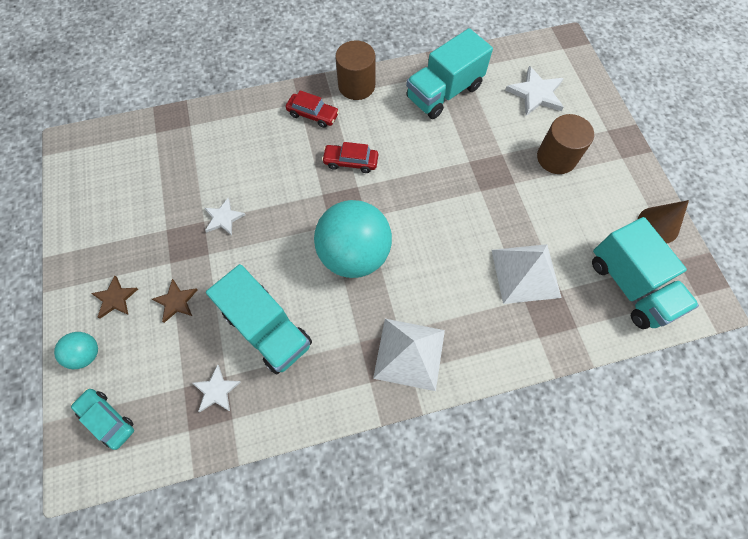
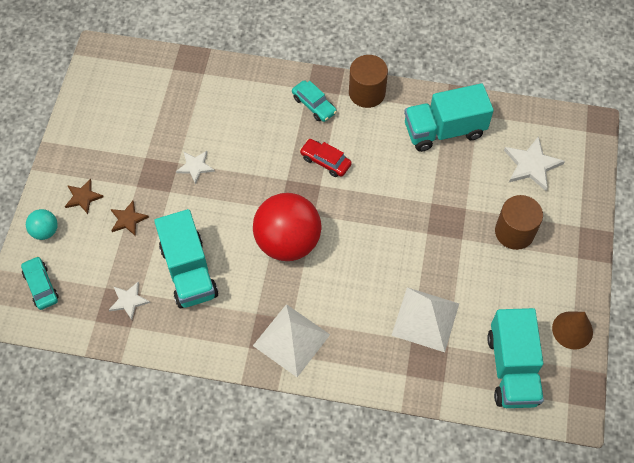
camera: 25 degrees right, 5 degrees down
red car [286,90,339,128] -> turquoise car [292,80,337,122]
turquoise ball [314,200,392,278] -> red ball [253,193,321,261]

